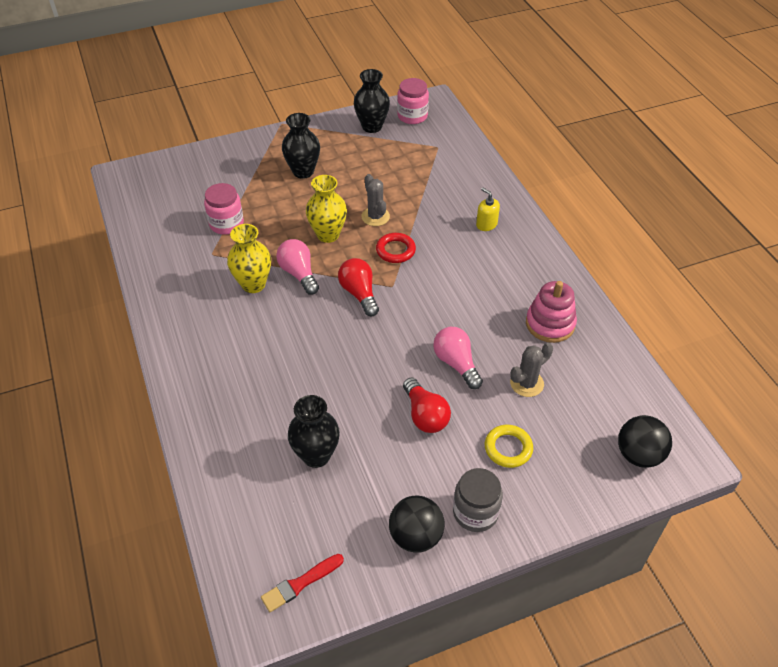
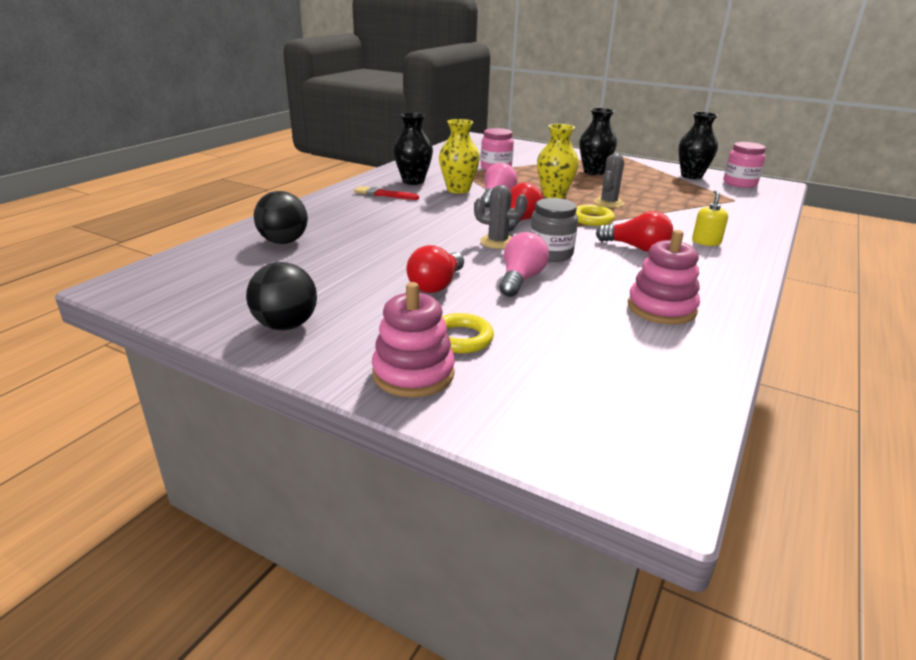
camera: 50 degrees right, 20 degrees down
red brush [261,554,344,612] -> red brush moved to [354,186,419,200]
black vase [288,395,340,468] -> black vase moved to [393,112,433,185]
red ring [376,233,416,263] -> yellow ring [576,205,615,226]
grey jar [453,468,503,532] -> grey jar moved to [530,198,578,262]
grey cactus [510,343,553,397] -> grey cactus moved to [474,185,527,249]
black ball [618,415,672,468] -> black ball moved to [254,191,308,244]
none -> pink stacking toy [372,282,455,397]
none -> red light bulb [596,211,673,252]

